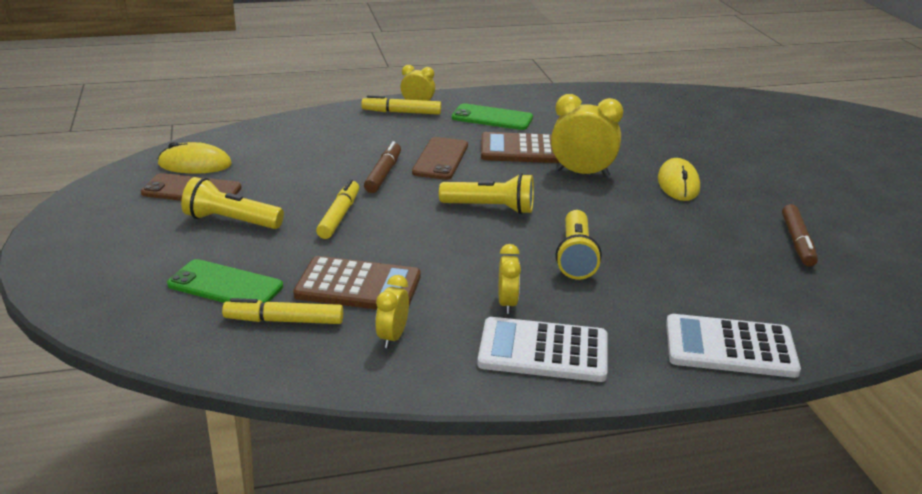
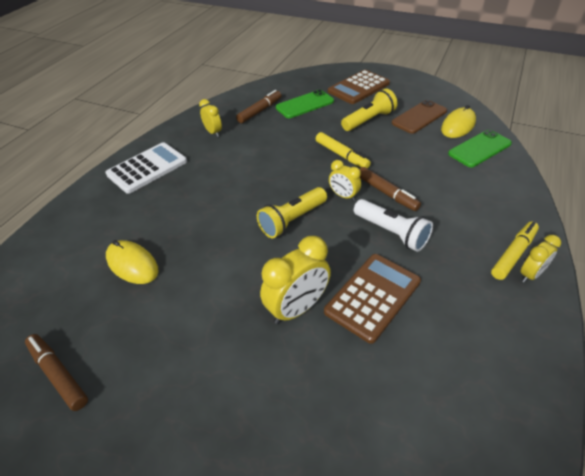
camera: 130 degrees right, 15 degrees up
yellow marker [222,298,343,324] -> brown marker [236,90,281,123]
brown calculator [293,256,421,310] -> brown calculator moved to [328,70,390,104]
brown phone [412,137,468,180] -> white flashlight [354,199,433,252]
green phone [452,103,533,130] -> green phone moved to [448,129,512,167]
yellow clock [499,244,521,314] -> yellow clock moved to [329,160,361,201]
yellow flashlight [556,210,602,280] -> none
yellow mouse [658,158,700,201] -> yellow mouse moved to [106,240,159,284]
white calculator [666,314,801,378] -> none

